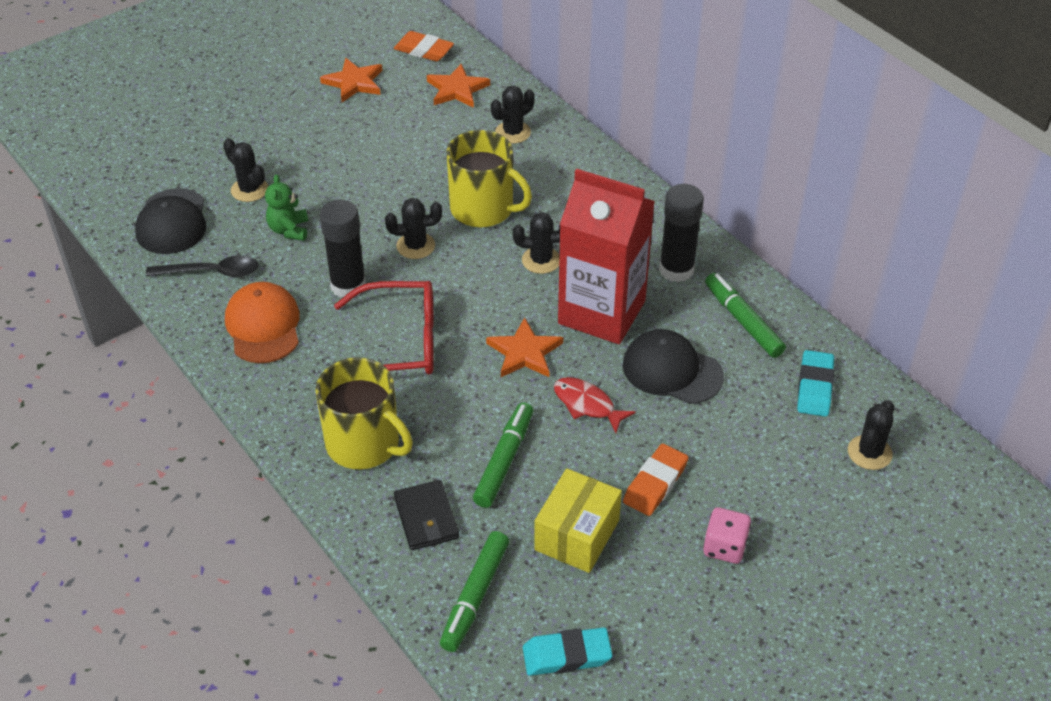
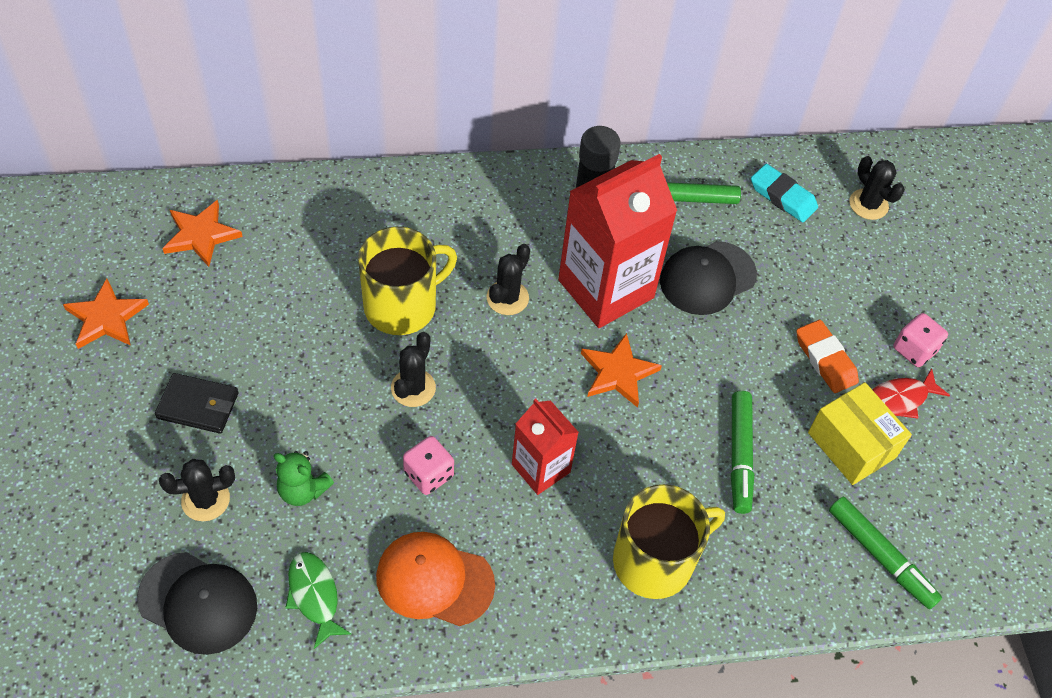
camera: 65 degrees left, 10 degrees up
black spoon [146,255,259,277] -> green fish [285,552,351,649]
black glue stick [320,200,366,298] -> pink dice [403,436,454,495]
red glasses [334,281,434,375] -> red carton [512,399,579,495]
orange eraser [394,31,454,61] -> none
black wallet [394,480,459,550] -> black wallet moved to [155,373,239,434]
green marker [473,402,533,508] -> green marker turned 135 degrees counterclockwise [731,391,754,514]
black cactus [491,85,535,144] -> none
turquoise eraser [523,627,612,676] -> none
red fish [554,377,636,433] -> red fish moved to [872,368,950,418]

